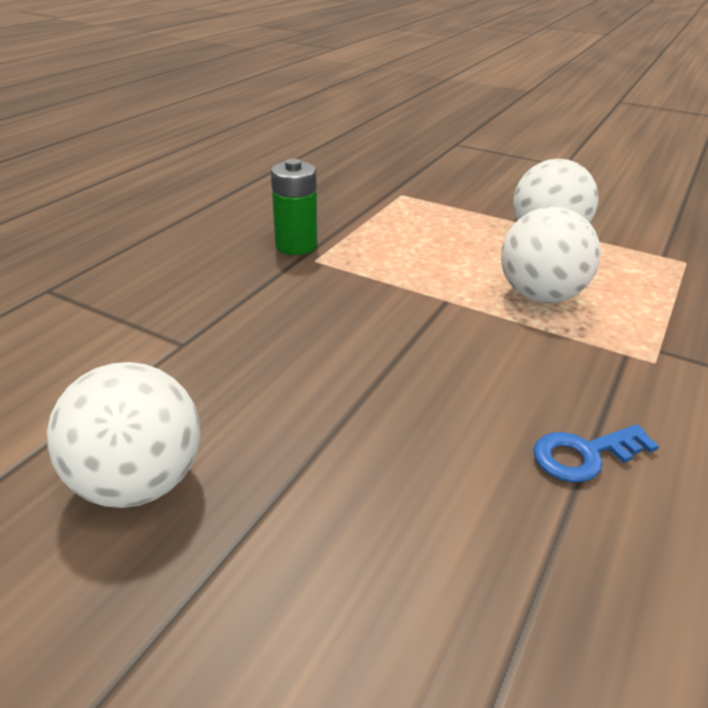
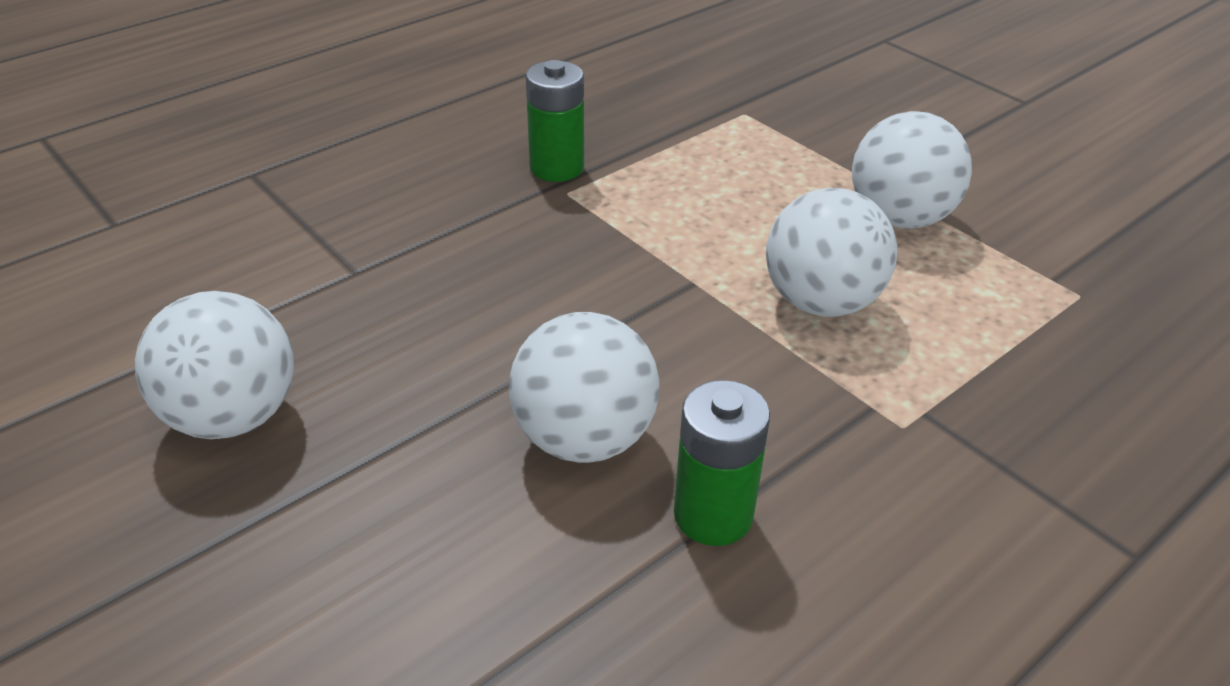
camera: 20 degrees right, 5 degrees up
blue key [533,424,659,483] -> green battery [674,380,770,546]
none -> white ball [509,312,659,463]

